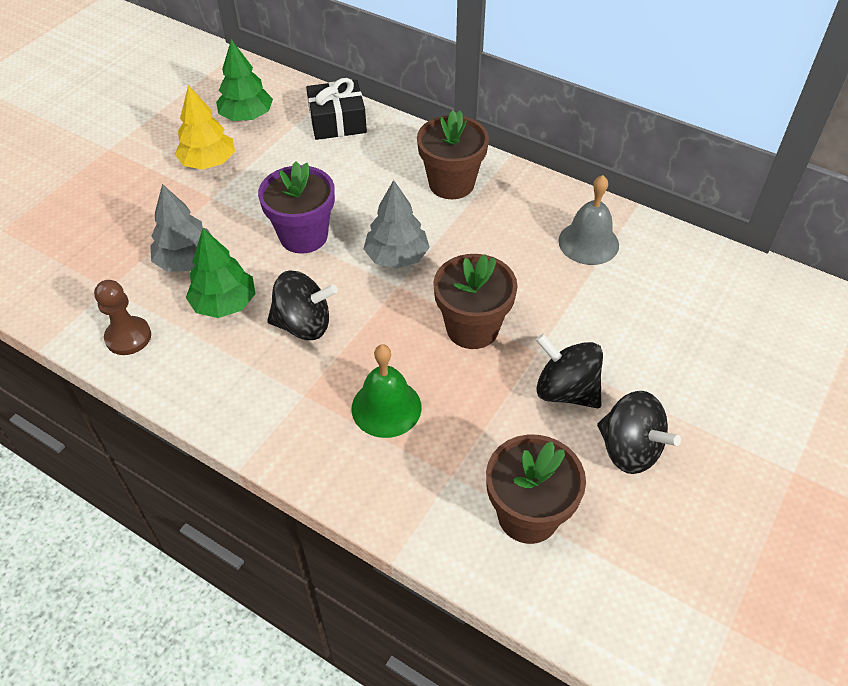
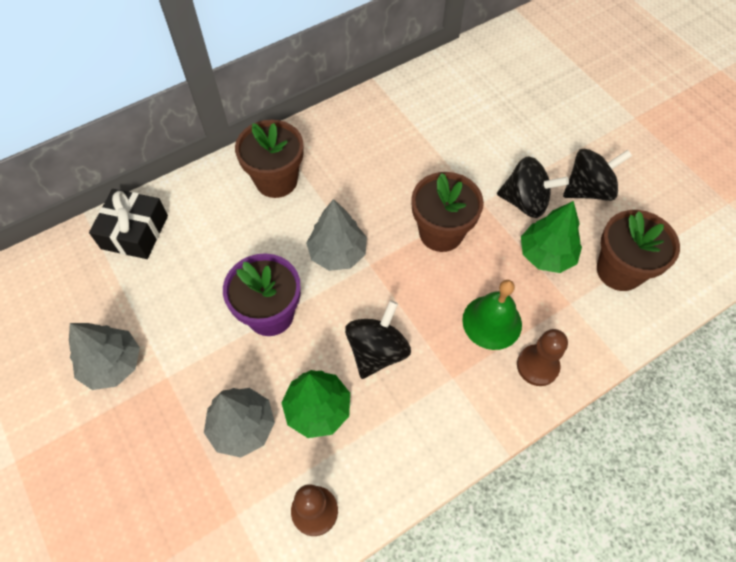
camera: 65 degrees left, 10 degrees up
yellow tree [175,85,235,170] -> grey tree [69,323,140,390]
green tree [216,39,273,121] -> green tree moved to [521,201,582,273]
black spinning top [536,334,603,408] -> black spinning top turned 135 degrees counterclockwise [497,156,569,218]
grey bell [558,175,619,265] -> none
none -> brown pawn [517,329,568,386]

